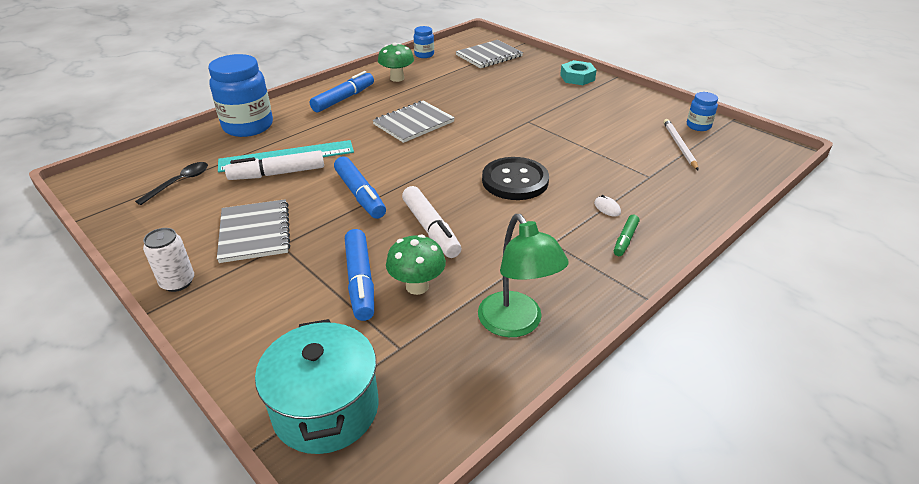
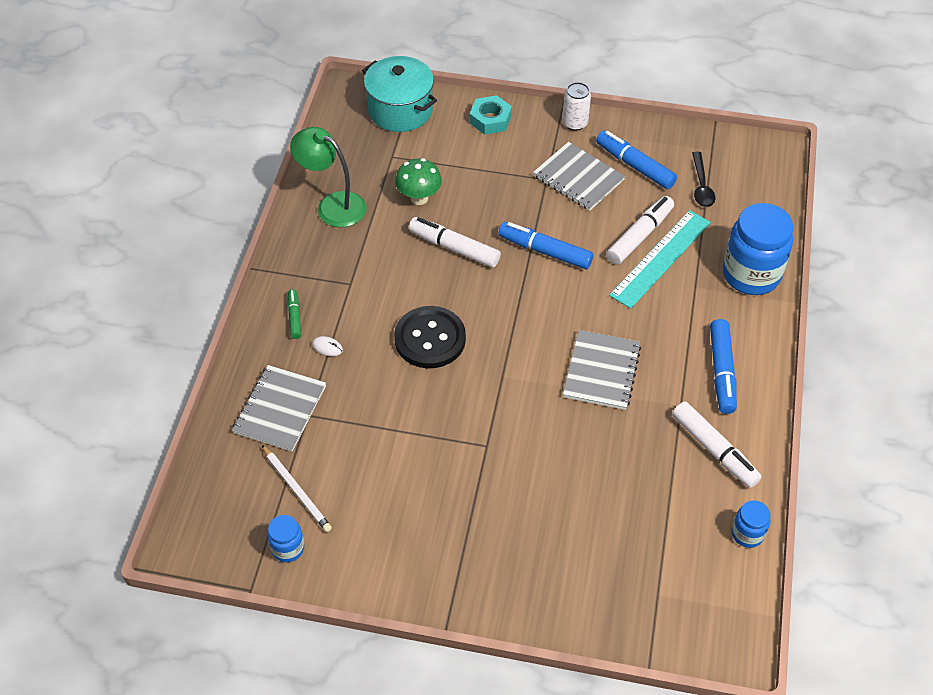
camera: 145 degrees right, 15 degrees up
blue marker [345,229,374,321] -> blue marker moved to [596,131,677,189]
green mushroom [378,42,414,82] -> white marker [672,402,762,488]
grey notebook [456,40,523,68] -> grey notebook moved to [232,365,326,452]
turquoise nut [560,60,597,85] -> turquoise nut moved to [470,95,512,135]

